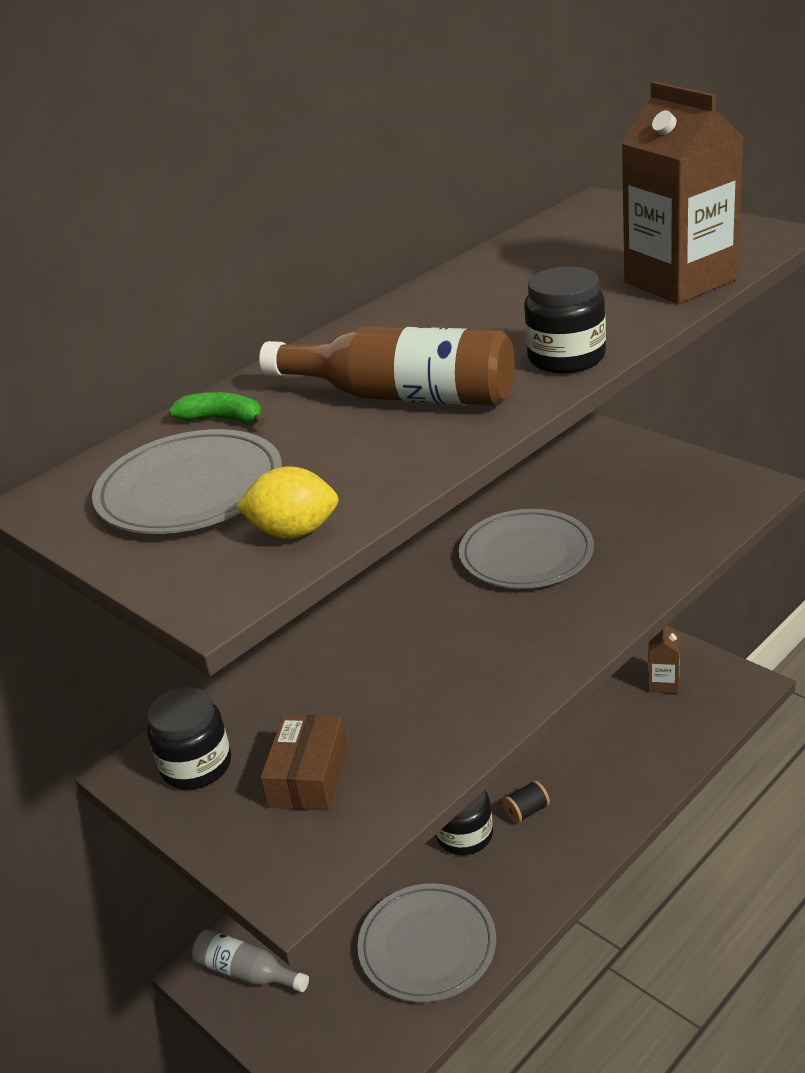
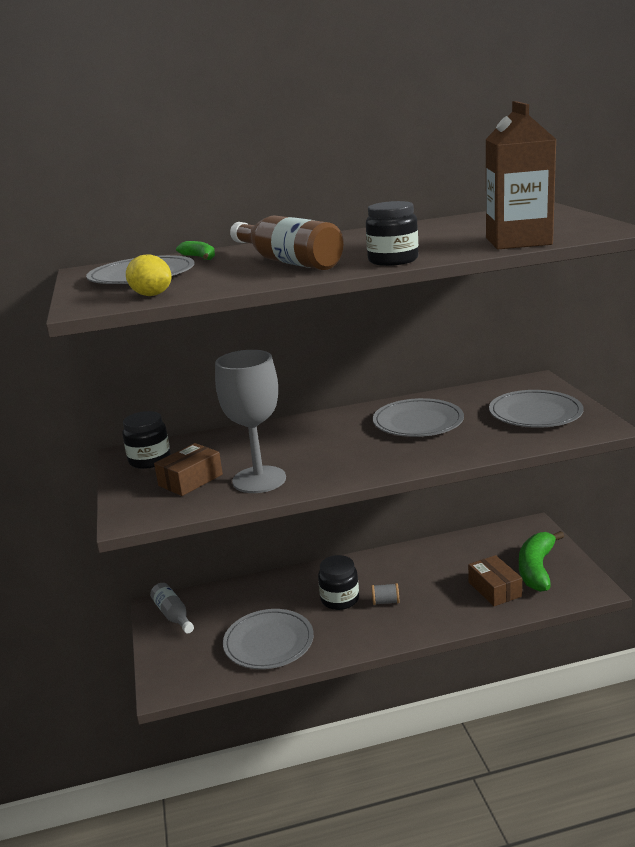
camera: 30 degrees right, 10 degrees down
black spool [503,780,550,823] -> grey spool [371,583,399,605]
brown carton [648,625,680,694] -> green banana [519,531,564,592]
none -> grey goblet [215,350,286,493]
none -> brown box [468,555,522,606]
none -> grey plate [489,390,584,428]

